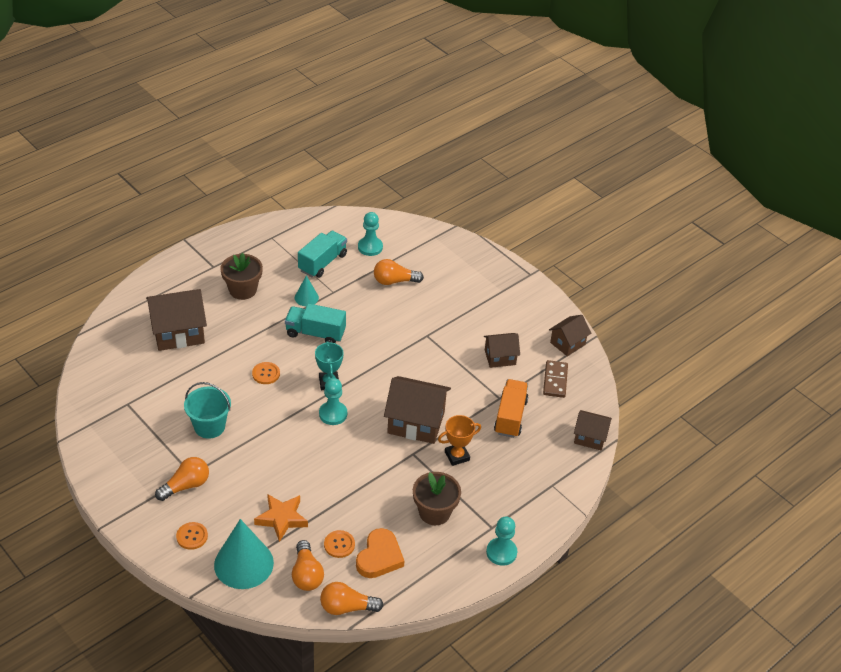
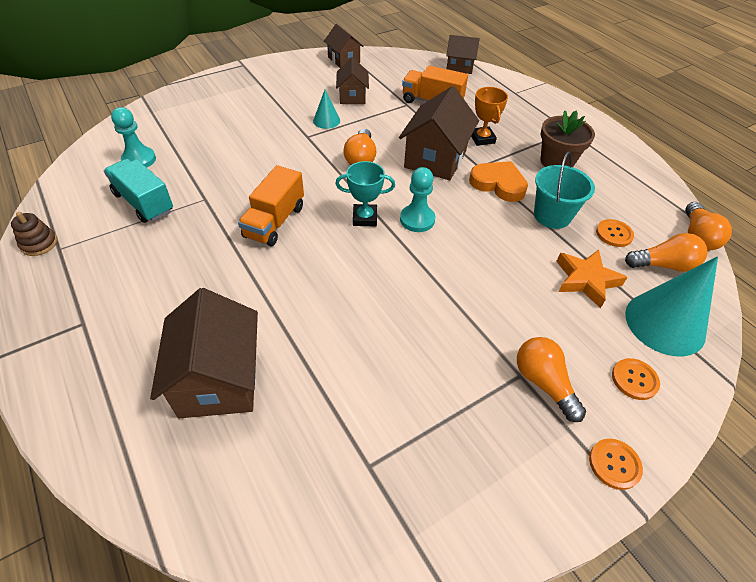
camera: 80 degrees left, 5 degrees up
turquoise bucket [184,382,231,439] -> turquoise bucket moved to [534,151,595,229]
brown flower pot [220,253,263,300] -> none
orange button [252,362,280,384] -> orange button moved to [589,439,643,490]
turquoise truck [285,303,346,343] -> orange truck [238,165,304,246]
turquoise cone [295,276,319,306] -> turquoise cone moved to [313,90,340,129]
orange heart [356,528,404,578] -> orange heart moved to [469,161,528,202]
orange light bulb [374,259,424,285] -> orange light bulb moved to [343,129,376,165]
turquoise pawn [486,517,517,566] -> none
brown domino [543,360,568,398] -> none
brown house [574,410,612,451] -> brown house turned 75 degrees clockwise [446,35,480,74]
none -> brown stacking toy [11,212,57,256]

